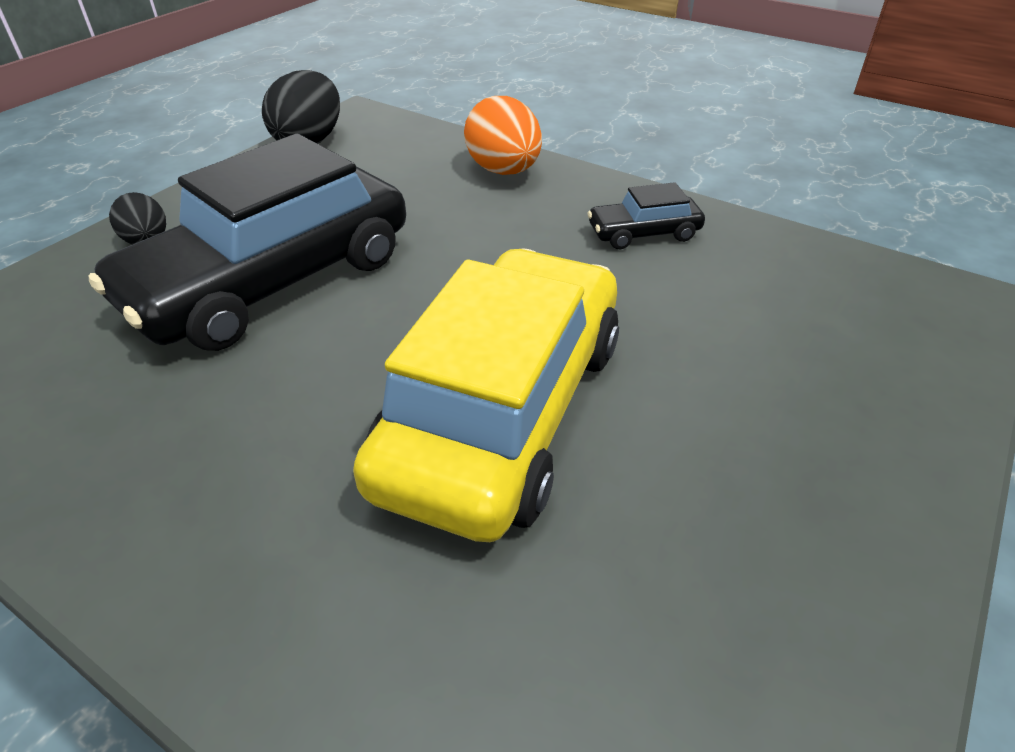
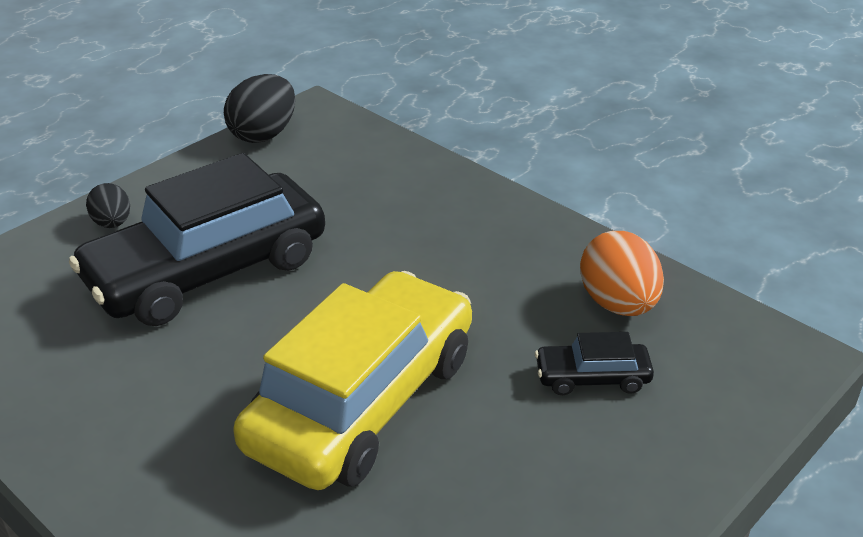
camera: 10 degrees right, 5 degrees down
orange egg [464,96,542,175] -> orange egg moved to [580,231,664,316]
black car [587,182,705,249] -> black car moved to [535,332,654,395]

